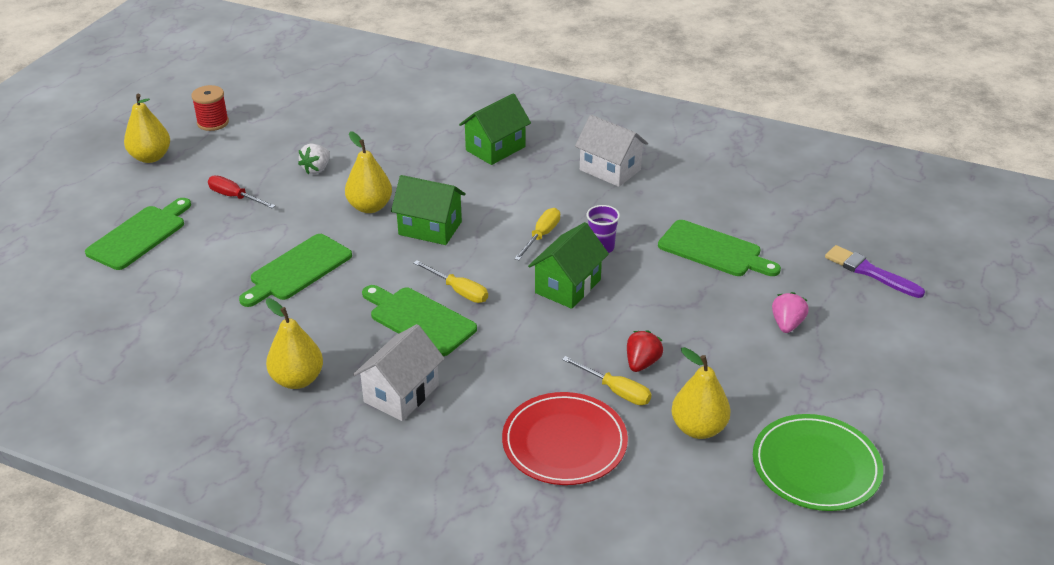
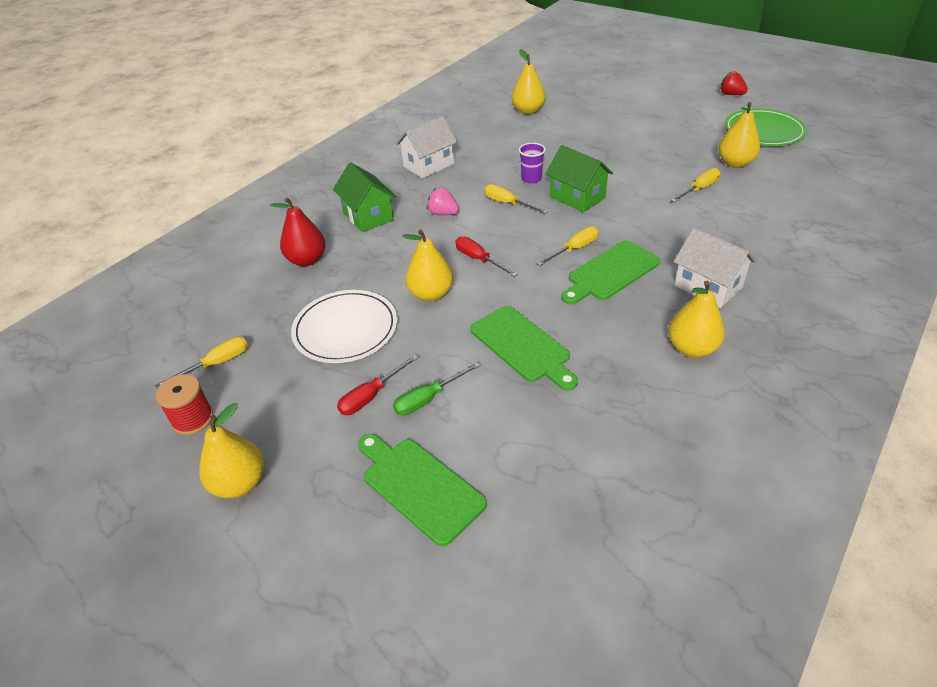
camera: 75 degrees left, 5 degrees up
white strawberry [298,144,330,174] -> white plate [291,290,398,363]
green house [391,175,466,245] -> red screwdriver [455,236,517,277]
red plate [502,392,628,485] -> none
red strawberry [627,330,663,372] -> red strawberry moved to [720,71,748,95]
green cutting board [658,220,781,276] -> none
pink strawberry [772,292,809,333] -> pink strawberry moved to [427,187,459,215]
purple brush [825,245,925,298] -> none
none -> yellow screwdriver [155,337,248,389]
none -> red pear [270,198,326,266]
none -> green screwdriver [393,362,481,416]
none -> yellow pear [512,49,546,114]

